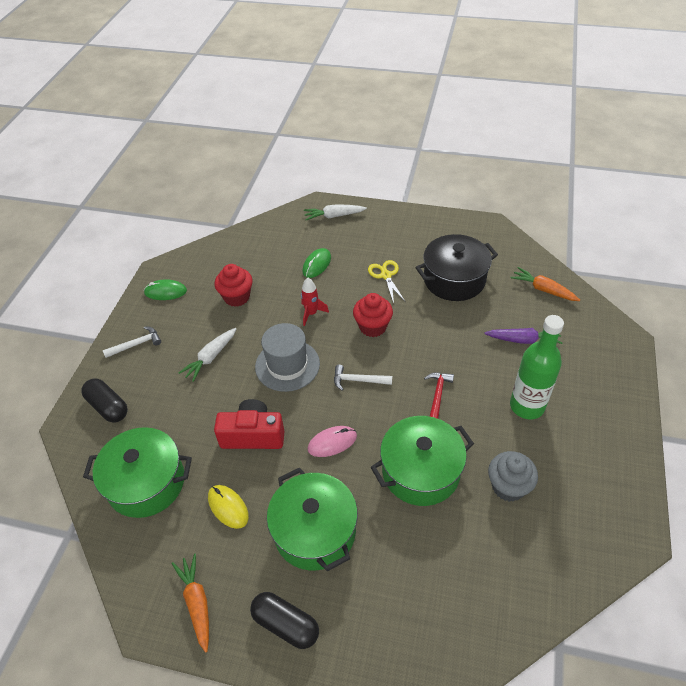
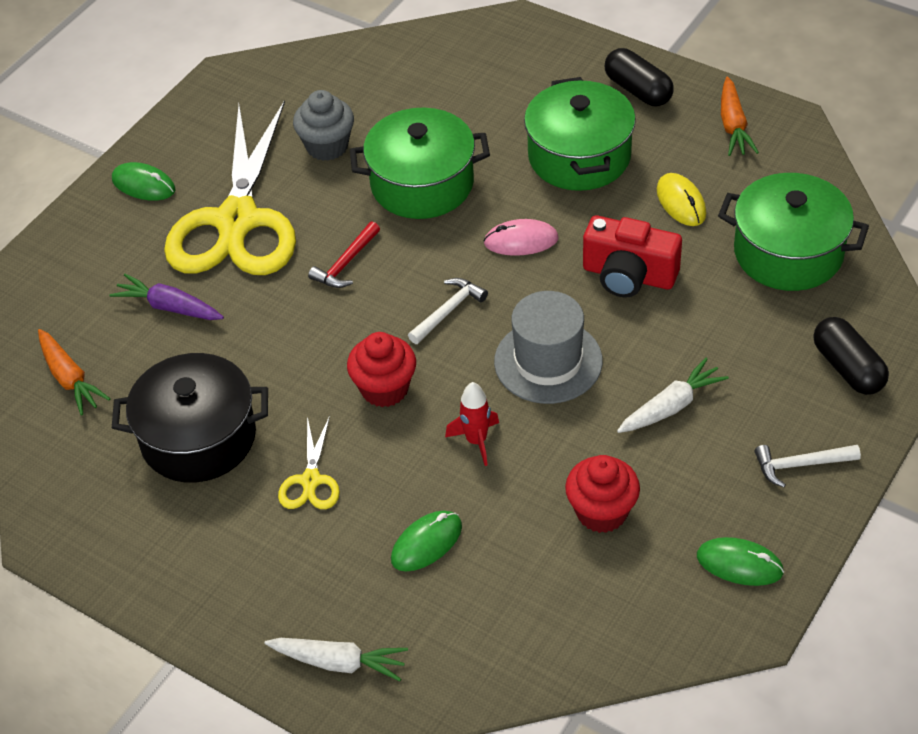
camera: 160 degrees left, 0 degrees up
white hammer [334,365,392,390] -> white hammer turned 75 degrees counterclockwise [408,278,488,344]
green bottle [510,315,564,419] -> yellow scissors [164,100,296,275]
none -> green mouse [112,162,175,201]

